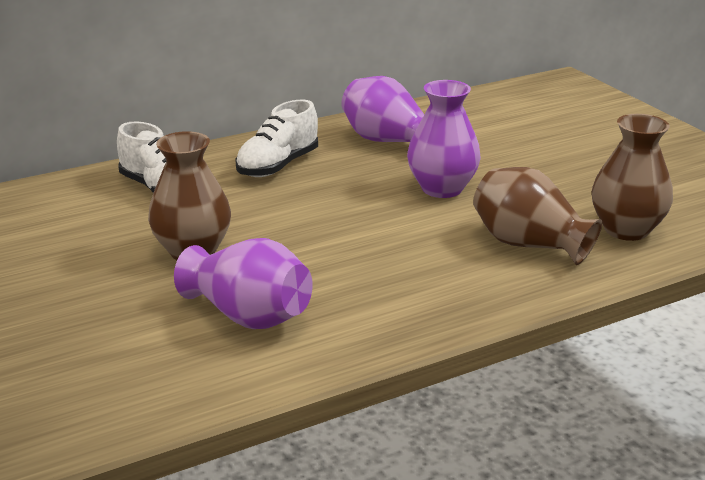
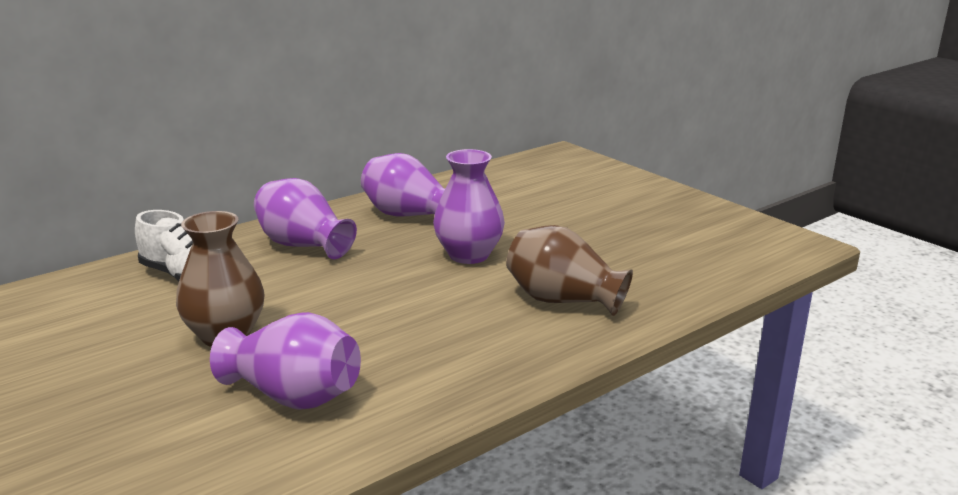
camera: 10 degrees left, 5 degrees down
white shoe [235,100,318,177] -> purple vase [254,178,357,259]
brown vase [592,114,673,241] -> none

